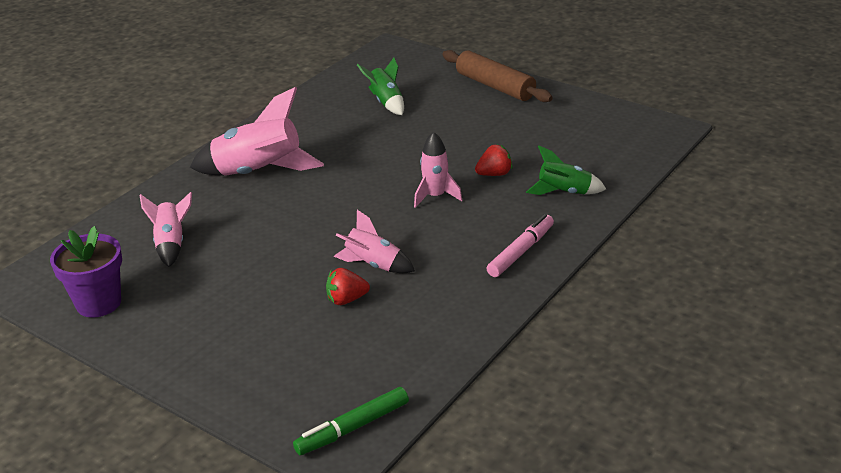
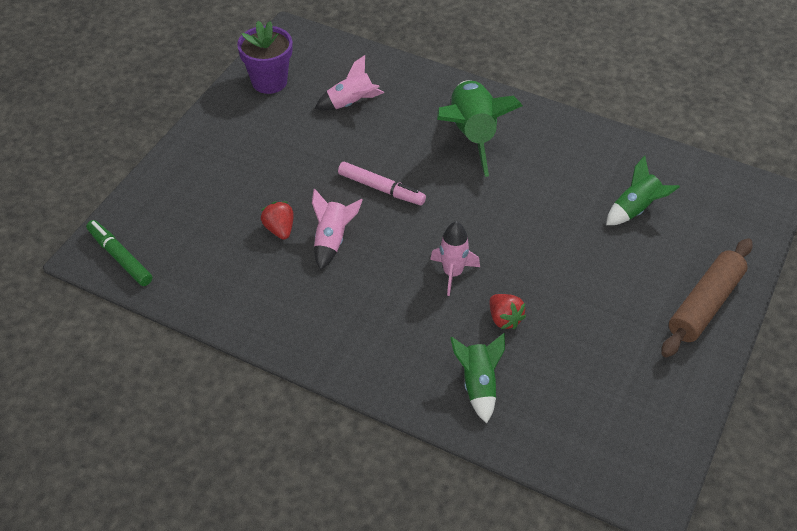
camera: 80 degrees right, 15 degrees up
pink rocket [190,87,324,176] -> green rocket [437,80,523,177]
pink marker [487,214,554,277] -> pink marker moved to [338,162,426,205]

